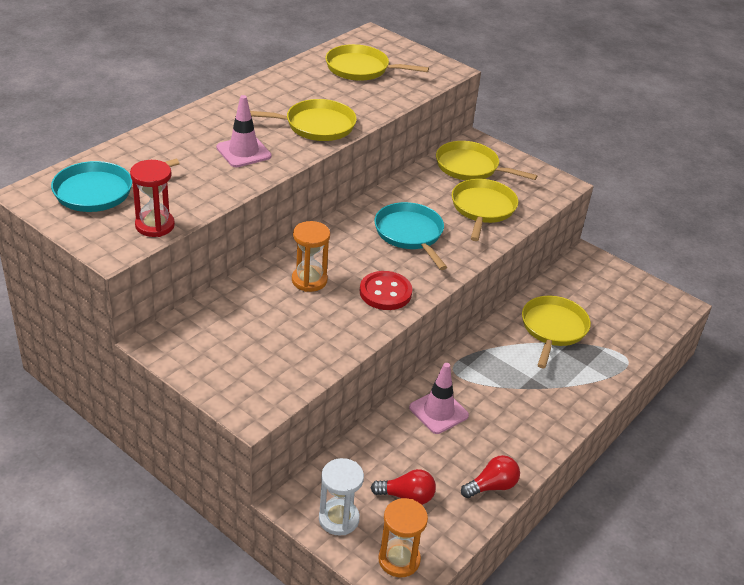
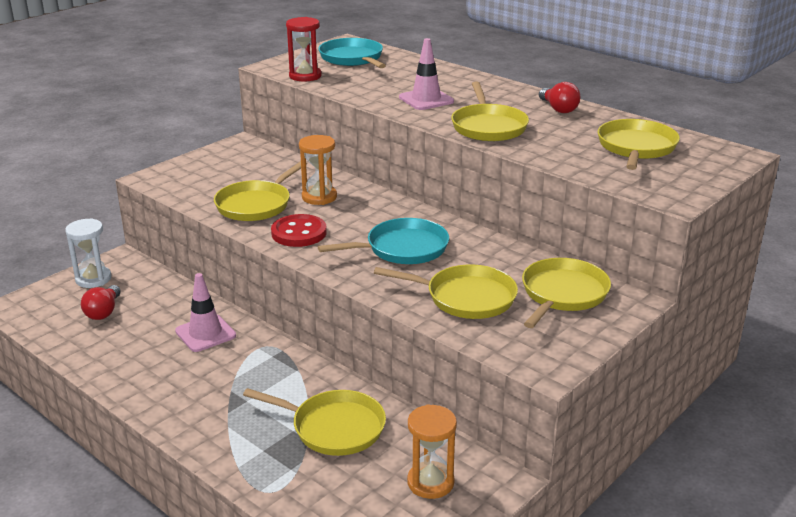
camera: 95 degrees right, 10 degrees down
orange hourglass [378,498,428,577] -> orange hourglass moved to [407,404,457,499]
red light bulb [461,455,520,498] -> red light bulb moved to [539,82,581,113]
none -> yellow pan [214,161,307,221]

